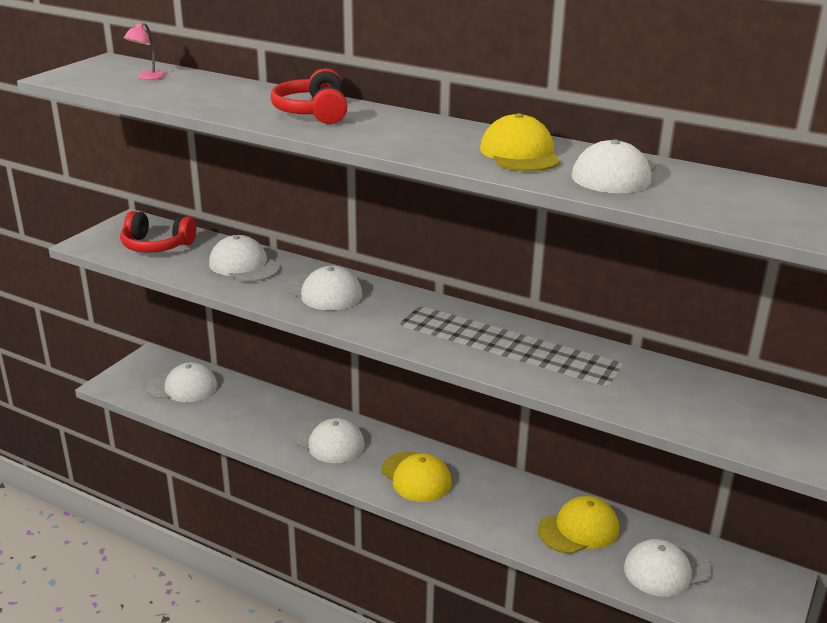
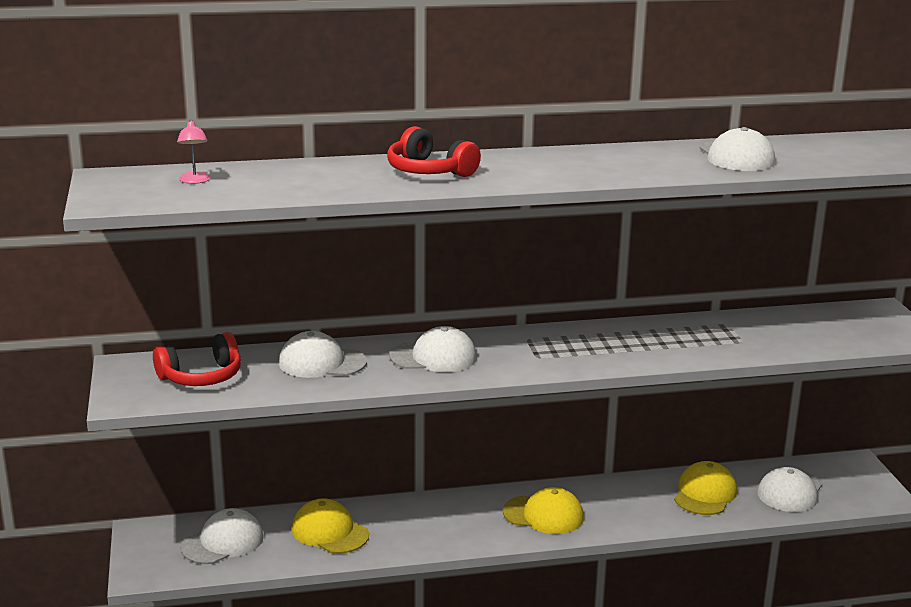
camera: 40 degrees left, 5 degrees down
white cap [294,418,365,463] -> none
yellow cap [480,113,560,172] -> yellow cap moved to [292,498,369,554]

